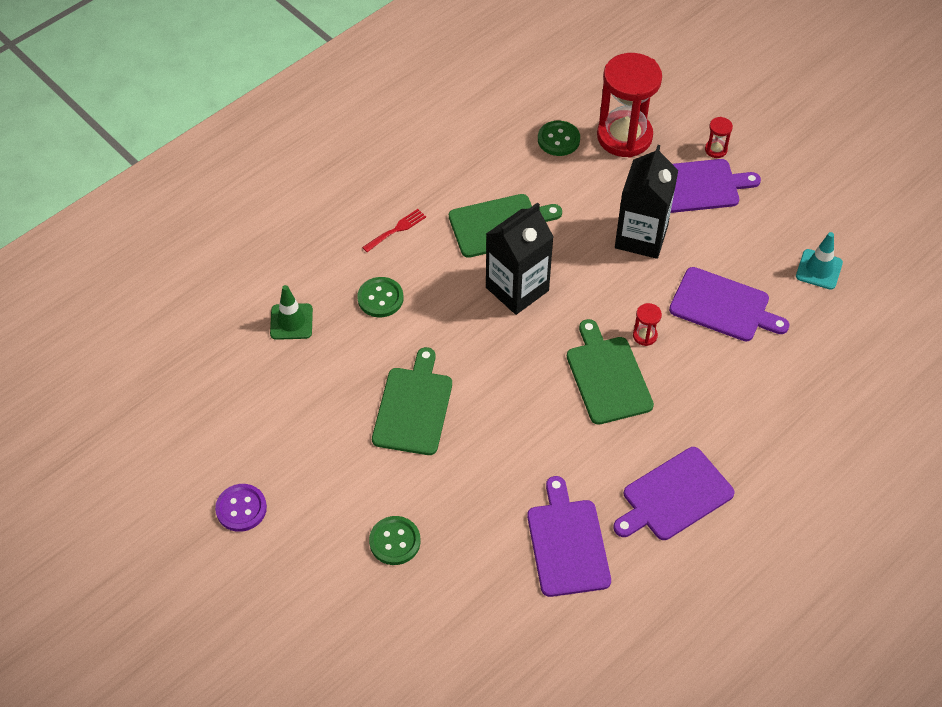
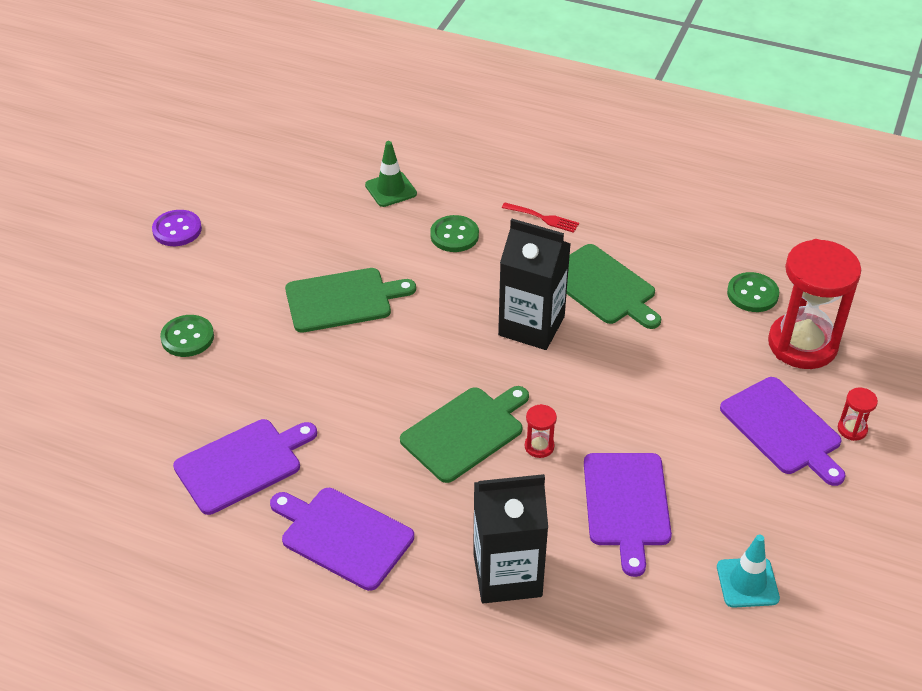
camera: 65 degrees right, 10 degrees down
black carton [615,145,678,259] -> black carton moved to [473,474,548,603]

